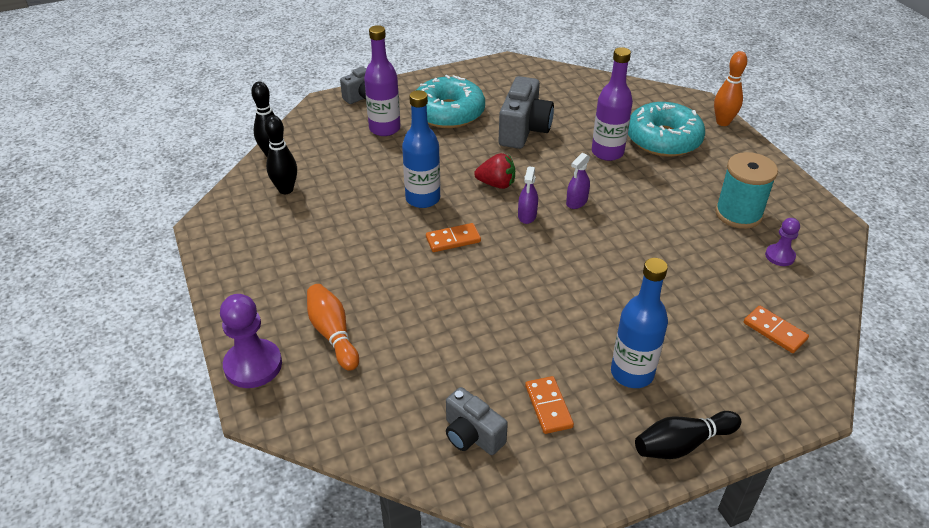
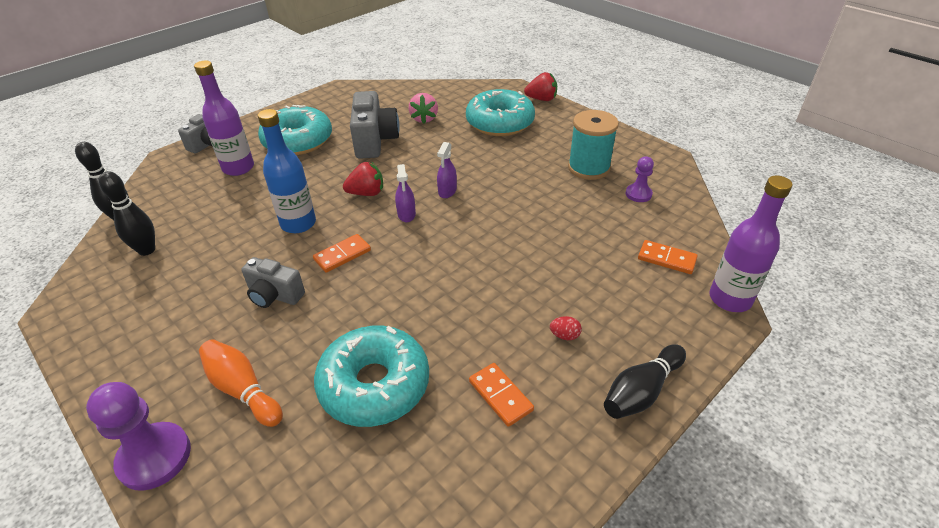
camera: 20 degrees left, 0 degrees up
grey camera [446,387,508,455] -> grey camera moved to [241,257,305,308]
purple bottle [592,47,633,161] -> purple bottle moved to [709,176,793,312]
blue bottle [611,258,668,388] -> red egg [550,316,582,340]
orange bowling pin [714,51,747,126] -> red strawberry [524,72,557,101]
none -> turquoise donut [314,326,429,427]
none -> pink strawberry [408,93,438,124]

